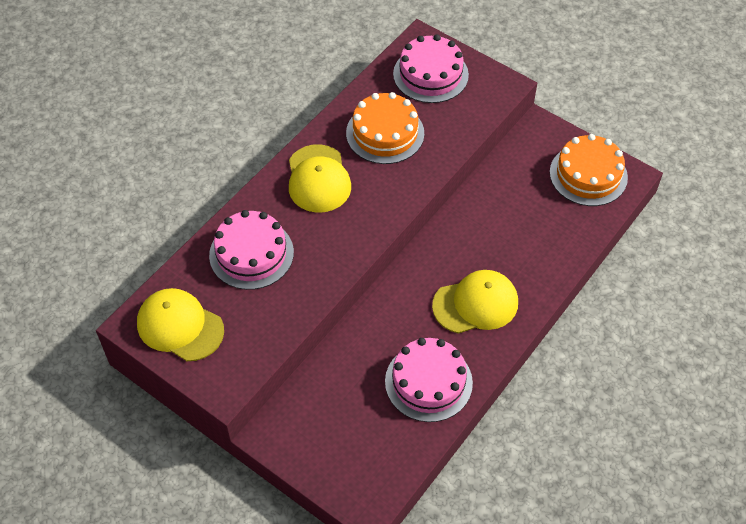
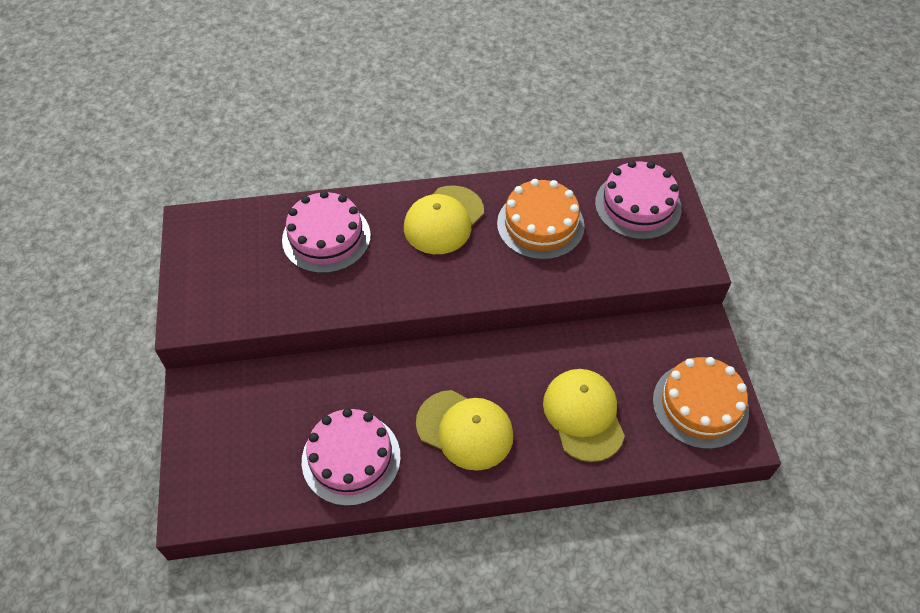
camera: 45 degrees right, 0 degrees up
yellow cap [137,288,224,361] -> yellow cap moved to [543,369,625,462]

